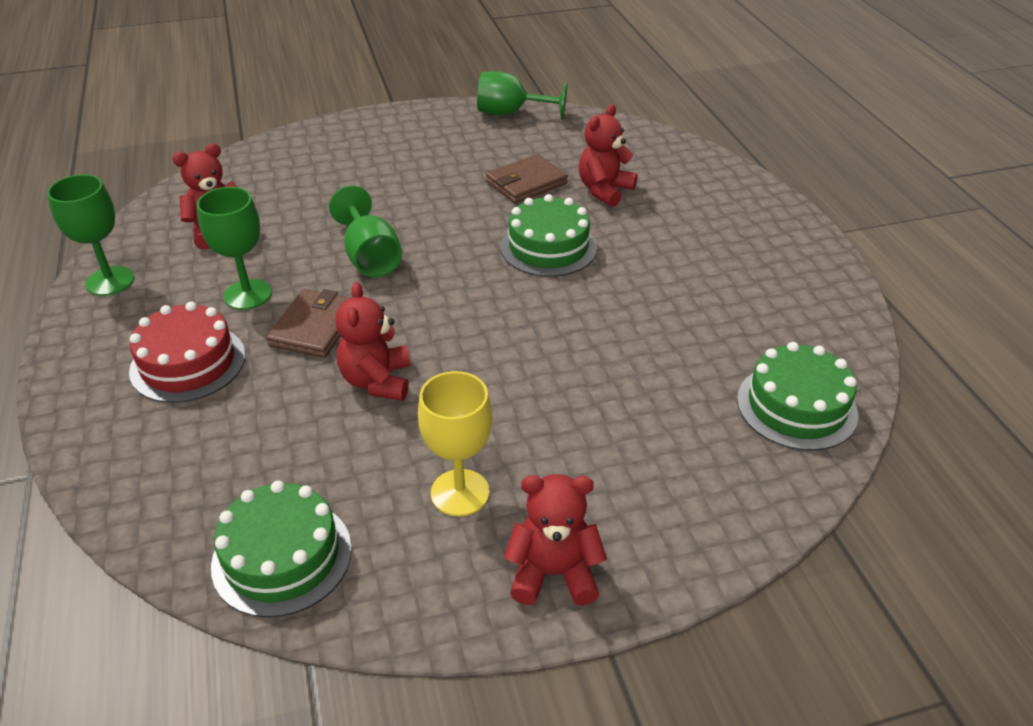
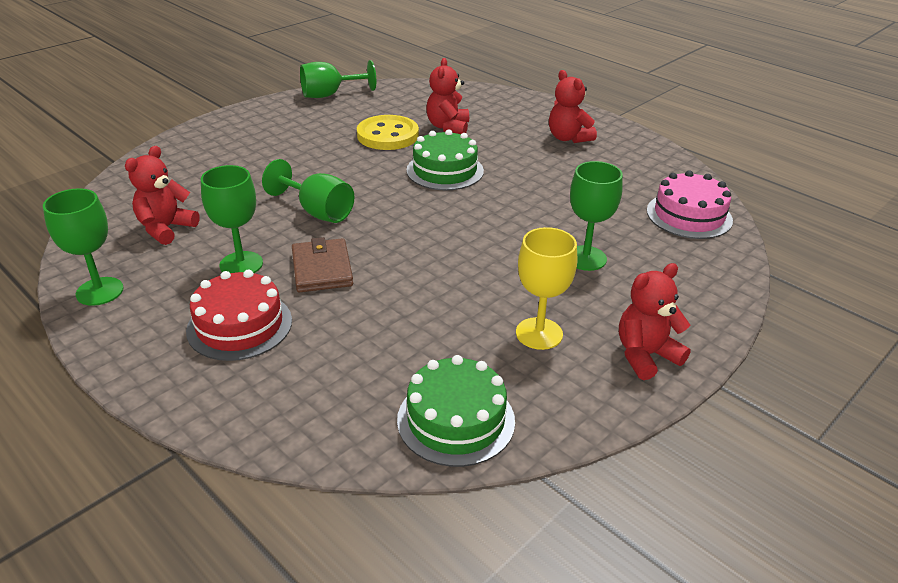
camera: 30 degrees left, 5 degrees down
red teddy bear [335,282,410,401] -> red teddy bear moved to [549,70,597,143]
brown wallet [486,154,568,204] -> yellow button [357,115,419,150]
green cake [737,342,858,451] -> pink cake [647,170,733,239]
none -> green goblet [570,161,623,271]

